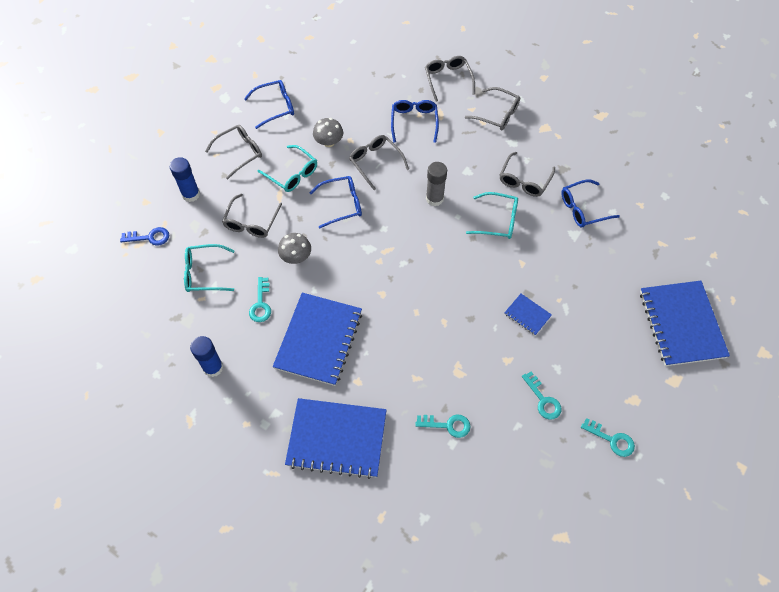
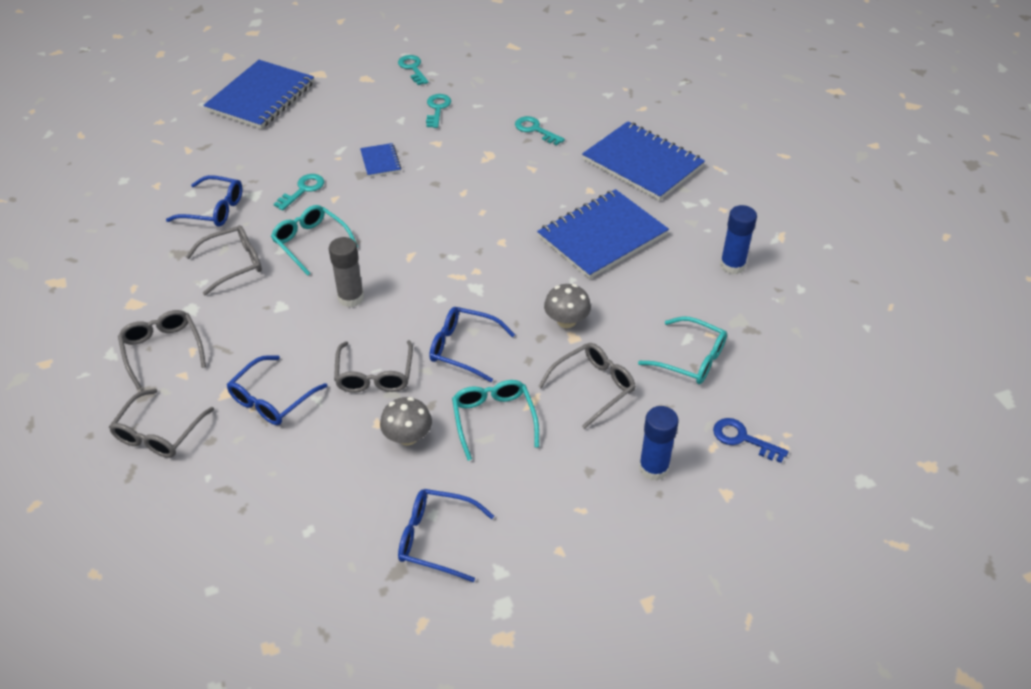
camera: 145 degrees left, 15 degrees down
grey glasses [205,125,262,180] -> none
turquoise key [249,277,271,322] -> turquoise key moved to [274,174,324,211]

